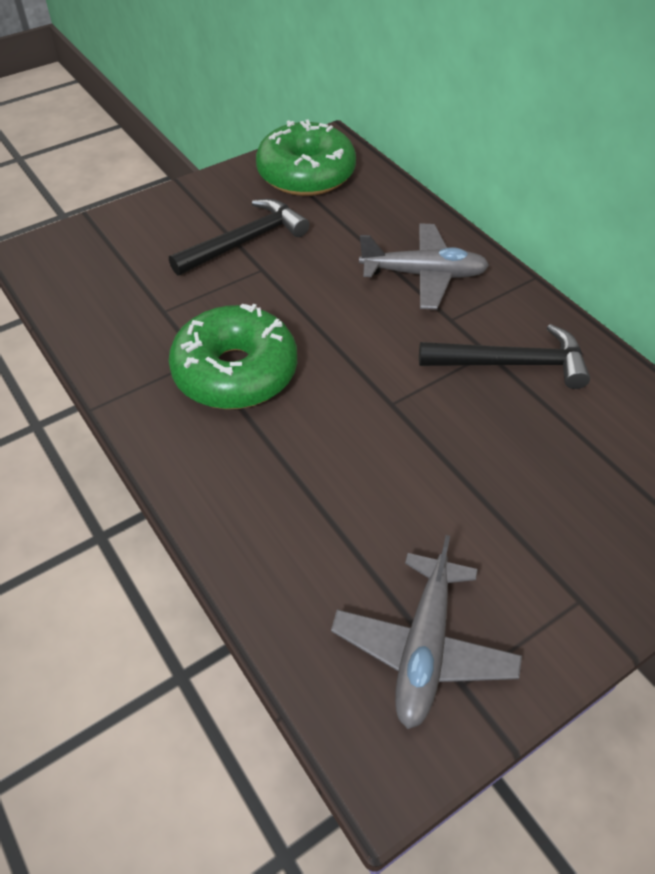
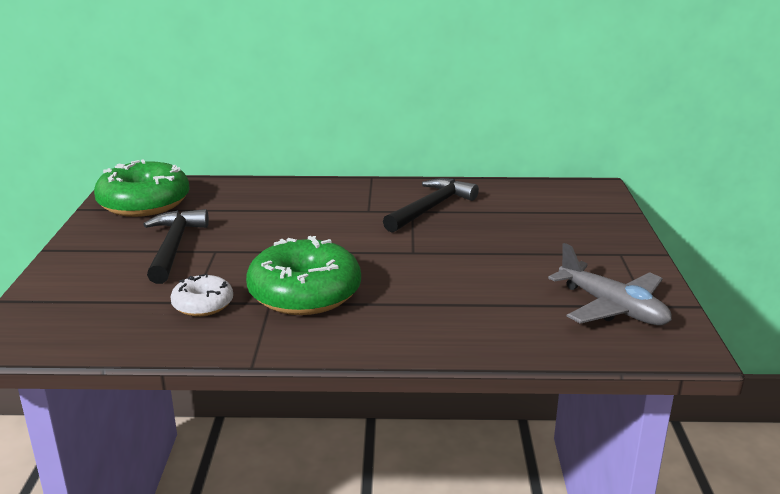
camera: 55 degrees left, 25 degrees down
grey plane [359,223,489,310] -> none
none -> white donut [170,274,233,316]

